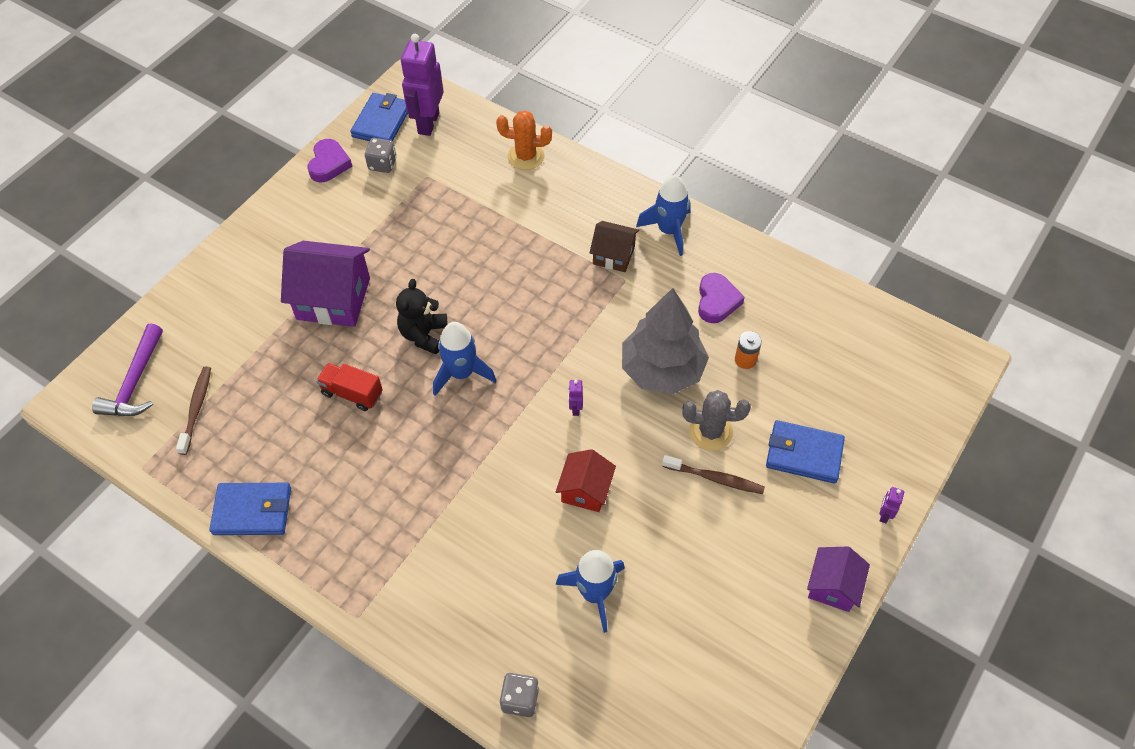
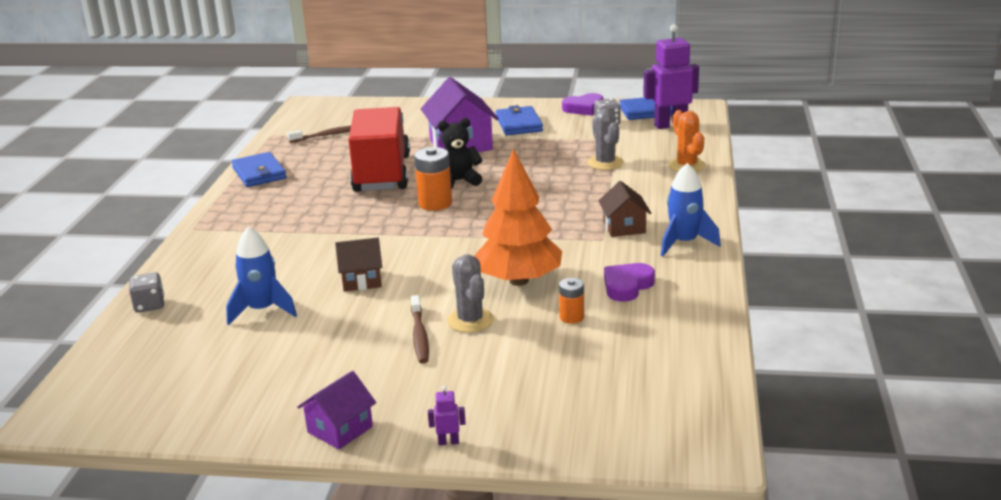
camera: 65 degrees right, 30 degrees down
purple hammer [92,324,163,416] -> none
red truck [316,363,383,411] -> red truck [348,107,410,192], size x2.24
blue rocket [433,322,496,396] -> orange battery [414,147,452,211]
red house [556,449,616,512] -> brown house [335,238,382,292]
purple robot [568,380,583,416] -> none
grey tree [622,288,709,394] -> orange tree [474,148,562,286]
purple heart [698,273,745,323] -> purple heart turned 150 degrees clockwise [604,263,655,302]
blue wallet [766,420,845,484] -> blue wallet moved to [496,105,543,135]
purple house [807,547,870,612] -> purple house turned 45 degrees counterclockwise [297,371,376,449]
none -> grey cactus [588,109,624,170]

